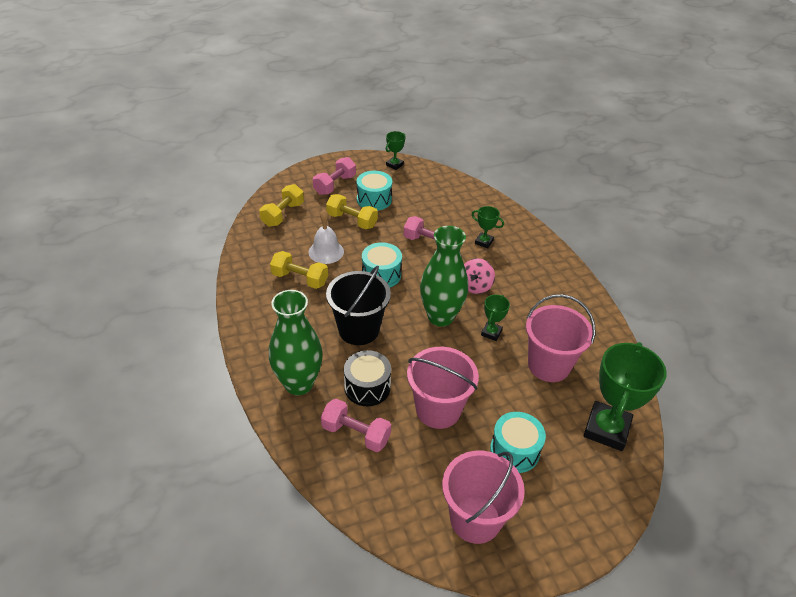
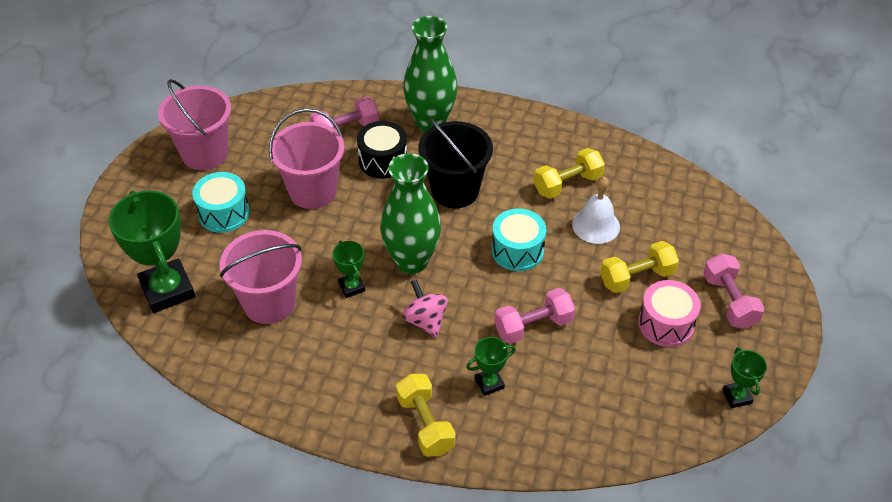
camera: 130 degrees right, 5 degrees up
yellow dumbbell [259,184,304,227] -> yellow dumbbell moved to [396,374,455,457]
turquoise drum [357,171,392,211] -> pink drum [638,280,701,347]

